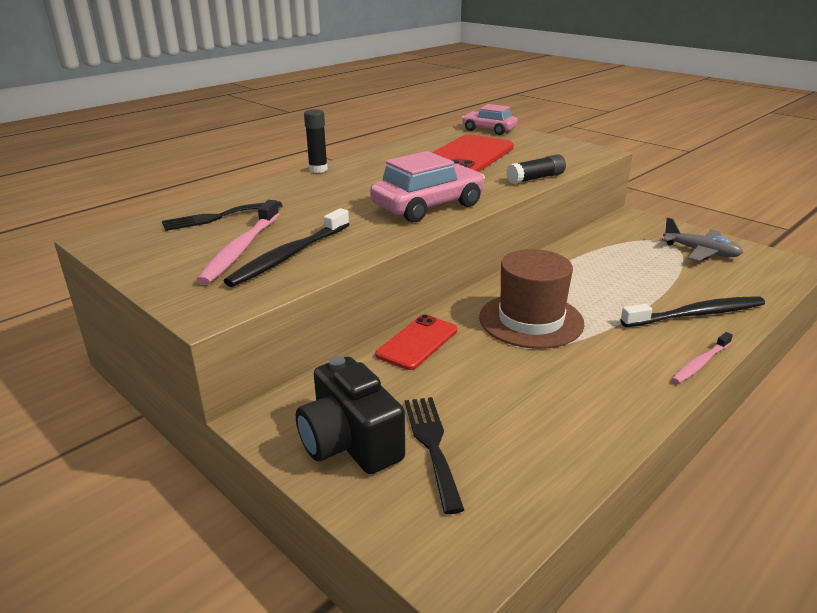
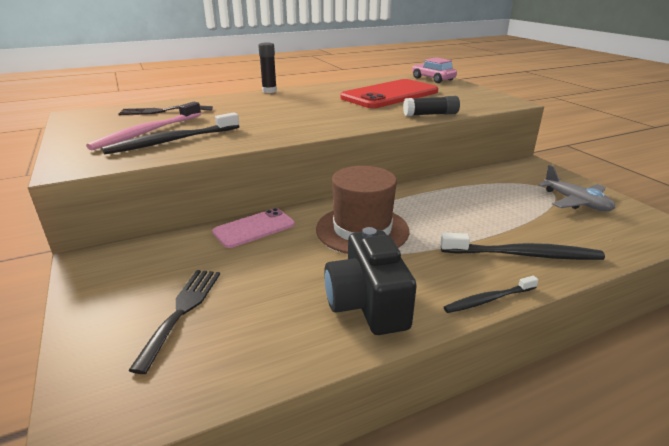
camera: 20 degrees right, 0 degrees up
black camera [296,356,405,474] -> black camera moved to [324,227,417,335]
pink car [370,151,485,222] -> none
red phone [376,314,457,370] -> pink phone [212,208,295,248]
pink toothbrush [672,332,733,384] -> black toothbrush [444,276,538,313]

